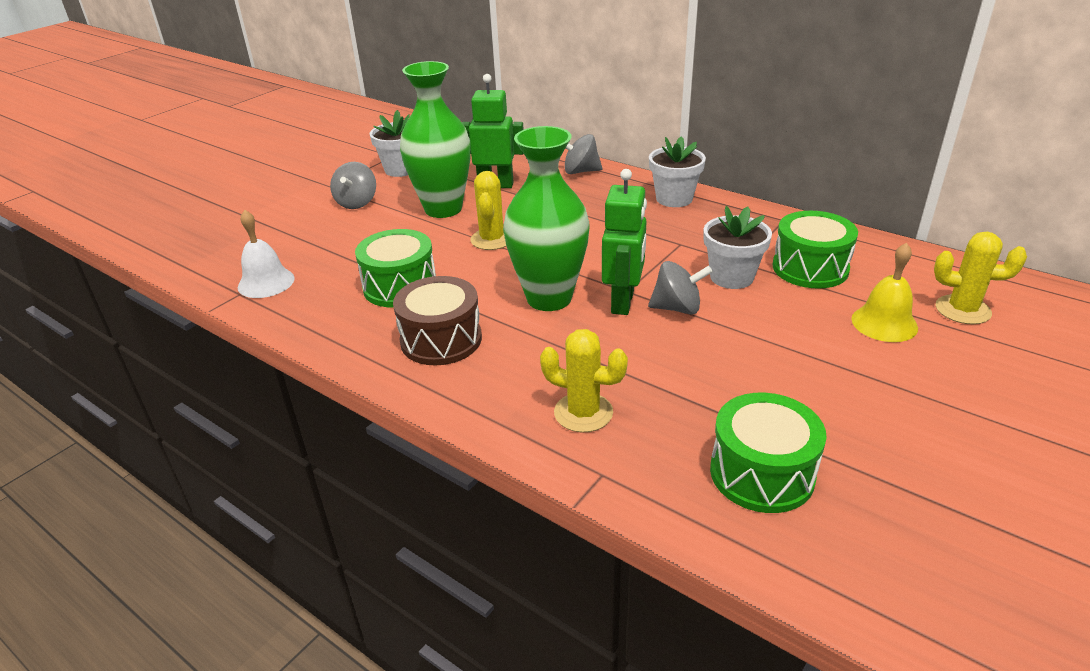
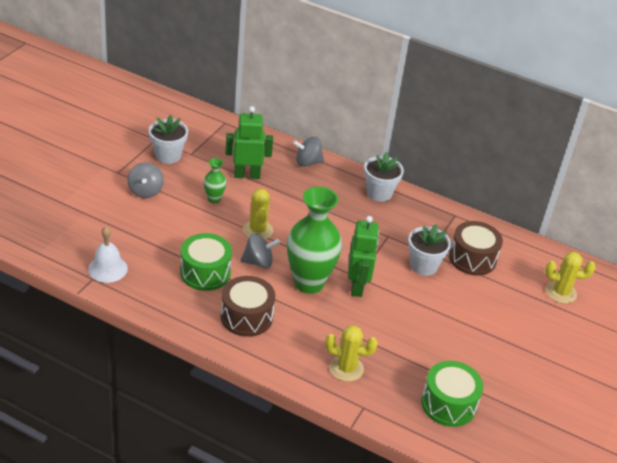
camera: 15 degrees left, 5 degrees up
green vase [400,61,471,218] -> green vase [204,158,226,204], size x0.45
grey spinning top [648,261,713,314] -> grey spinning top moved to [240,234,280,268]
green drum [773,211,858,289] -> brown drum [449,221,503,276]
yellow bell [851,243,918,342] -> none

